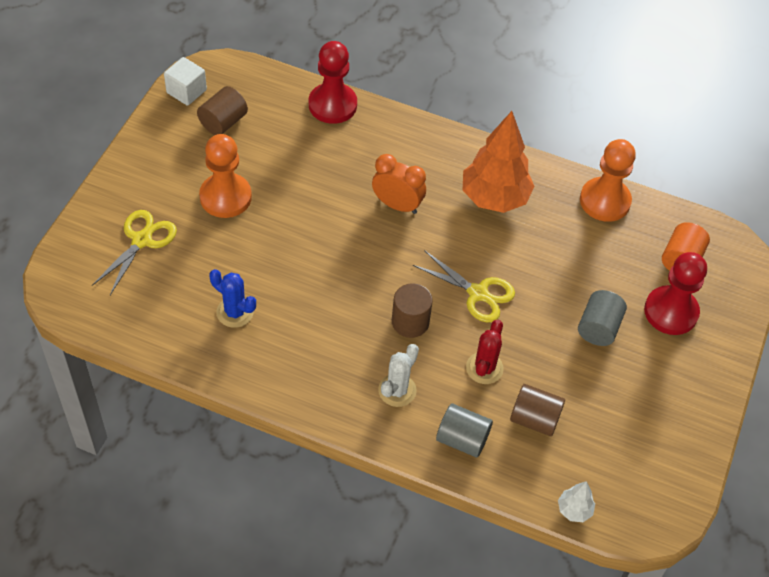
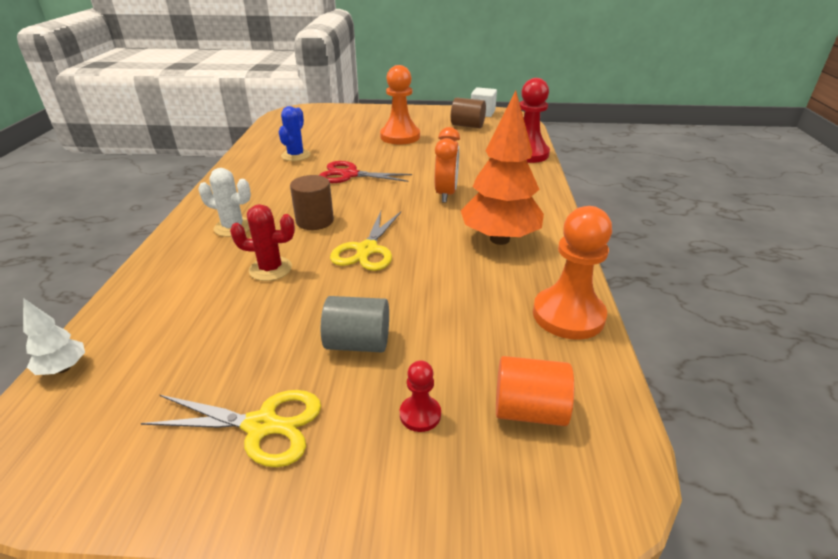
camera: 75 degrees right, 20 degrees down
yellow scissors [92,210,177,295] -> yellow scissors moved to [141,390,321,467]
grey cylinder [436,403,493,458] -> none
brown cylinder [510,384,565,436] -> none
red pawn [644,252,707,335] -> red pawn [400,360,441,432], size x0.47
none -> red scissors [319,161,412,183]

